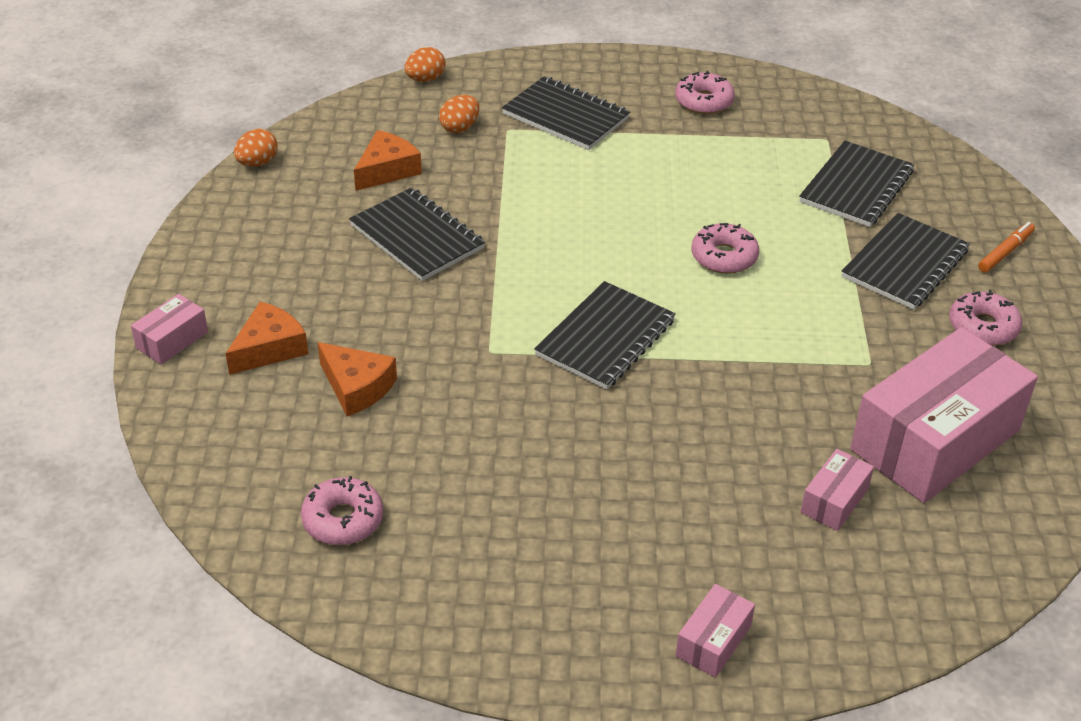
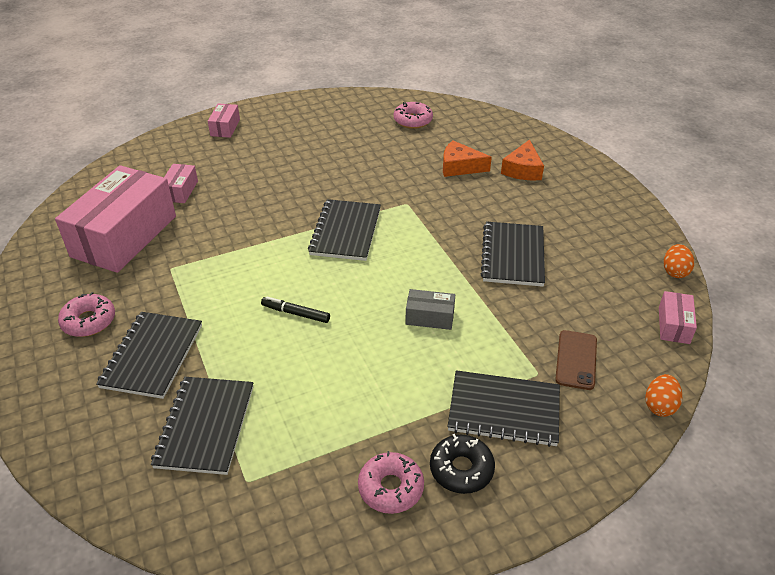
camera: 155 degrees right, 0 degrees up
pink box [131,294,208,364] -> pink box moved to [659,291,697,344]
black notebook [349,187,485,281] -> black notebook turned 75 degrees clockwise [481,221,545,287]
orange cheese [354,130,422,191] -> none
orange egg [439,95,479,133] -> brown phone [555,330,597,390]
pink donut [691,223,759,274] -> black marker [261,296,330,323]
orange marker [978,222,1035,273] -> none
none -> grey box [405,289,455,330]
none -> black donut [430,434,495,494]

